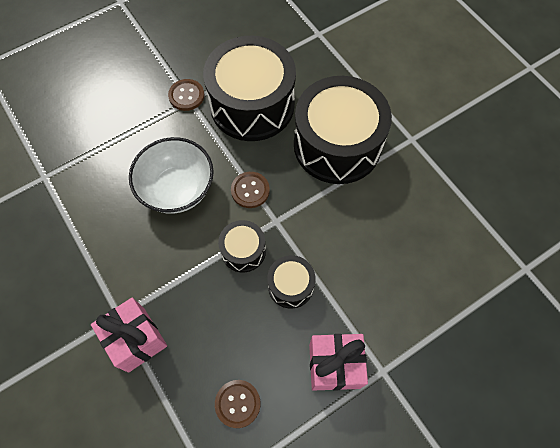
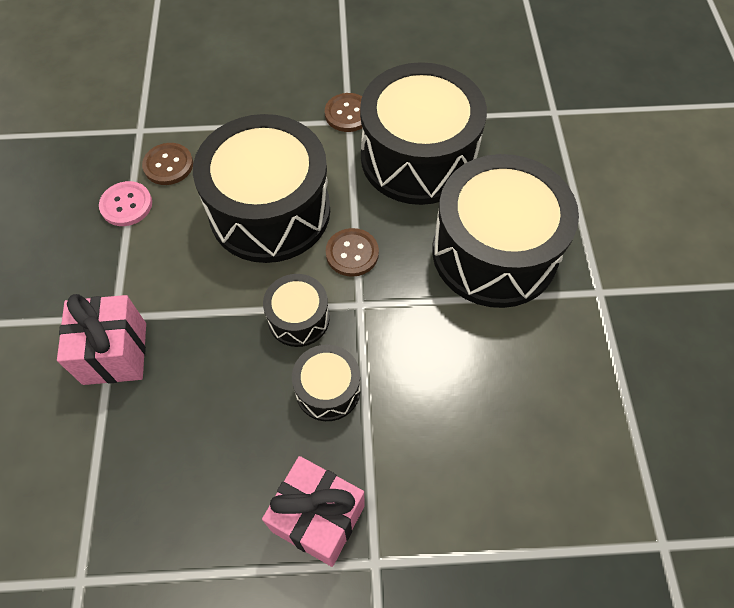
camera: 30 degrees right, 5 degrees down
white bowl [129,137,214,214] -> black drum [193,114,330,263]
brown button [215,380,260,428] -> brown button moved to [142,143,193,185]
none -> pink button [99,181,152,226]

